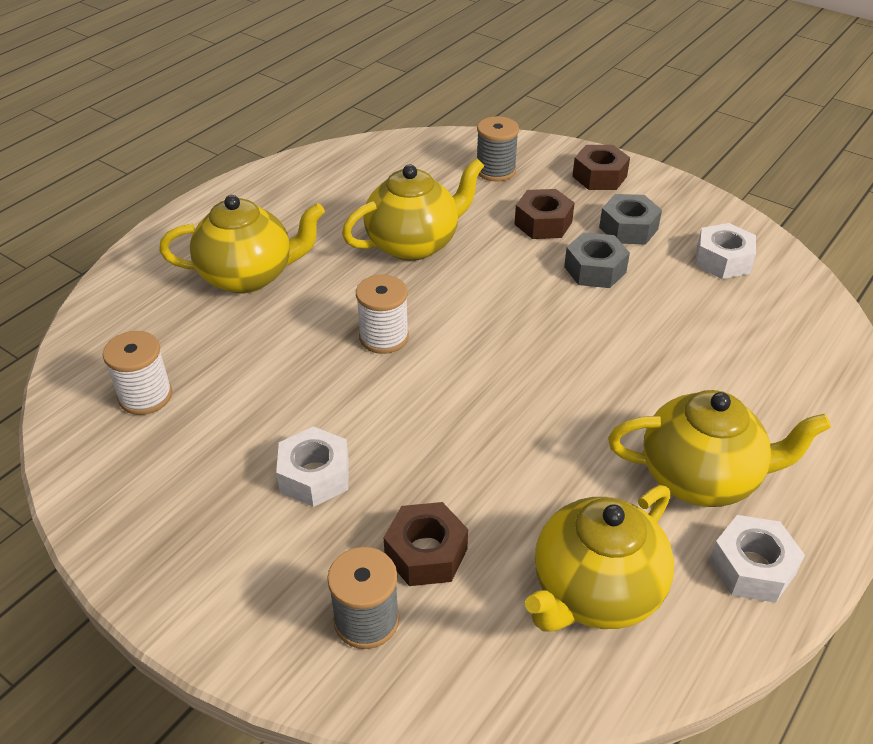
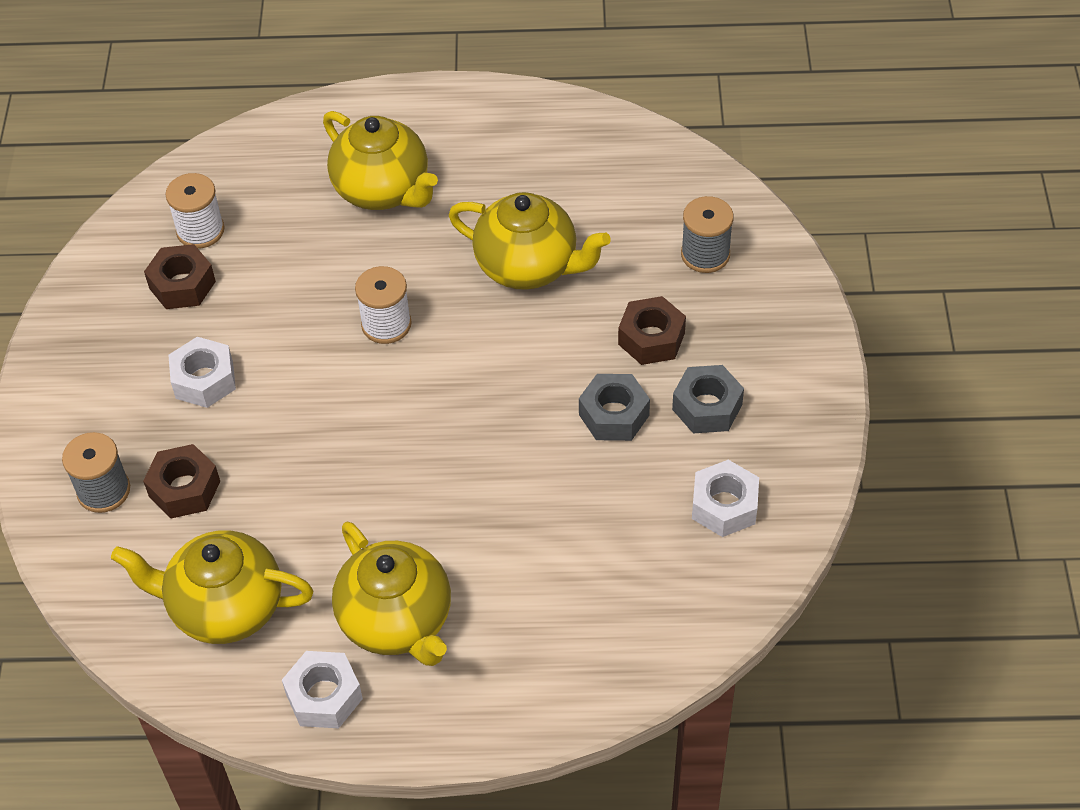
camera: 55 degrees right, 10 degrees up
brown nut [572,145,630,190] -> brown nut moved to [144,244,216,309]

